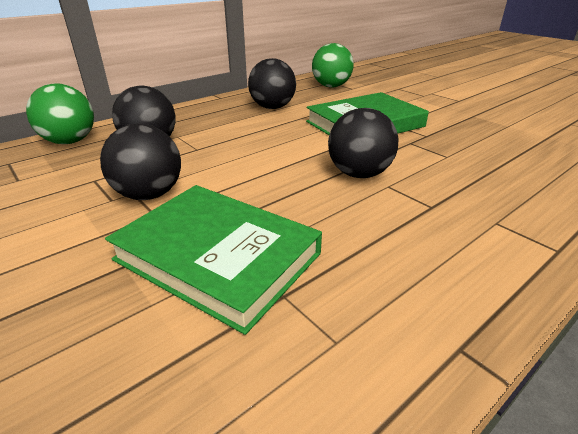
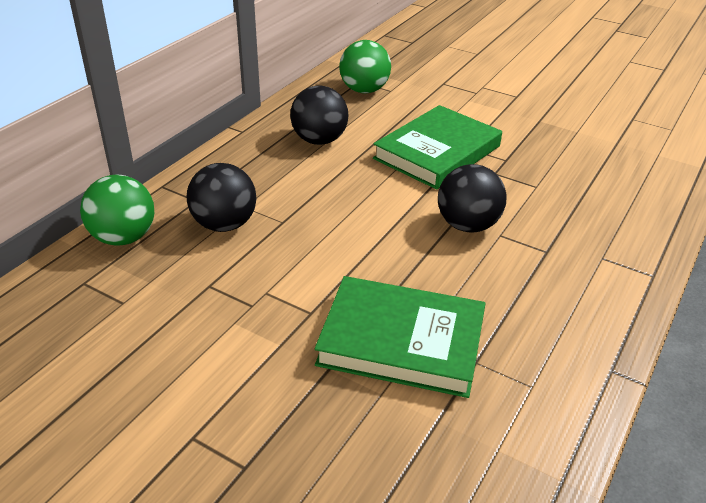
camera: 20 degrees left, 5 degrees up
black ball [100,124,181,200] -> none

